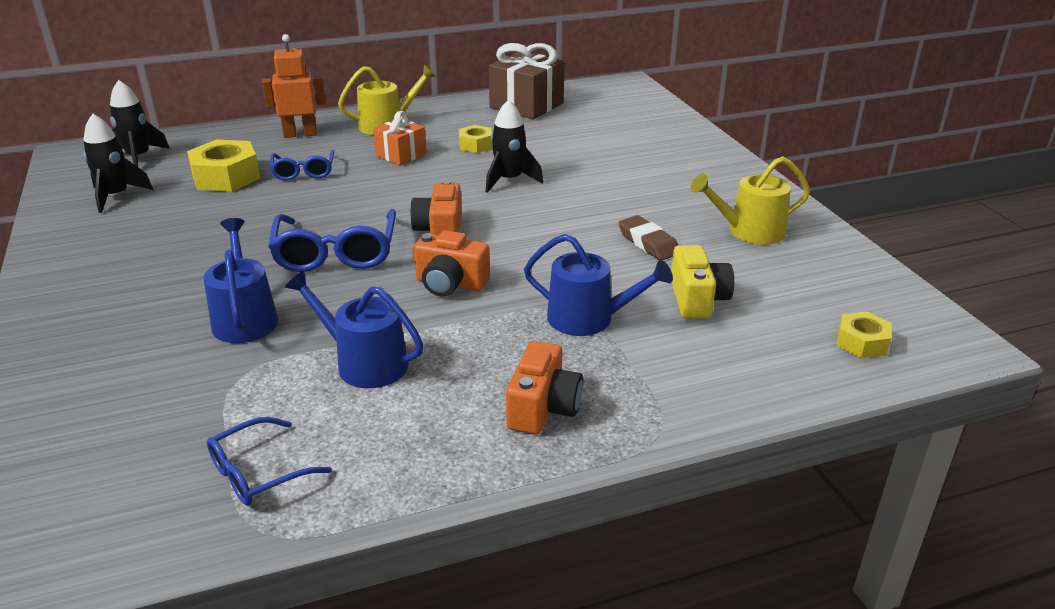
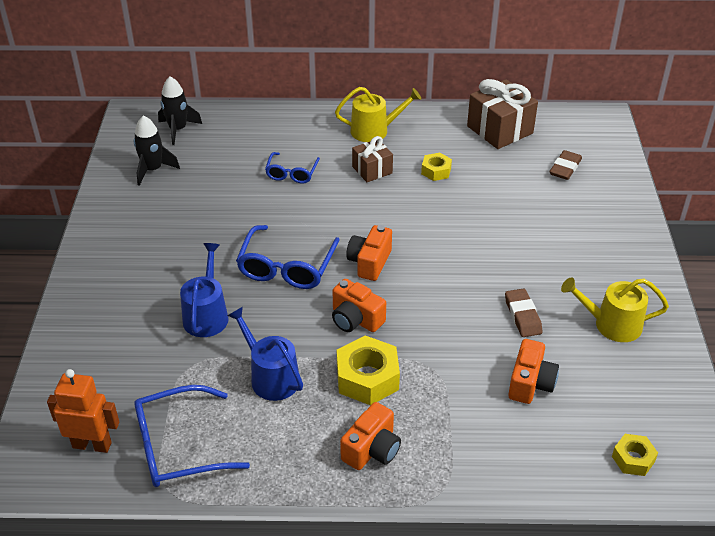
camera: 20 degrees right, 10 degrees up
yellow nut [187,140,260,192] -> yellow nut moved to [337,336,400,405]
blue glasses [207,417,332,506] -> blue glasses [134,385,250,487], size x1.65
orange robot [262,34,325,138] -> orange robot moved to [47,369,119,453]
orange gift [373,111,426,166] -> brown gift [352,136,393,182]
black rocket [486,99,543,193] -> none
blue watering can [524,234,673,336] -> none
yellow camera [671,245,734,319] -> orange camera [508,339,559,404]
none -> brown eraser [549,150,582,180]

